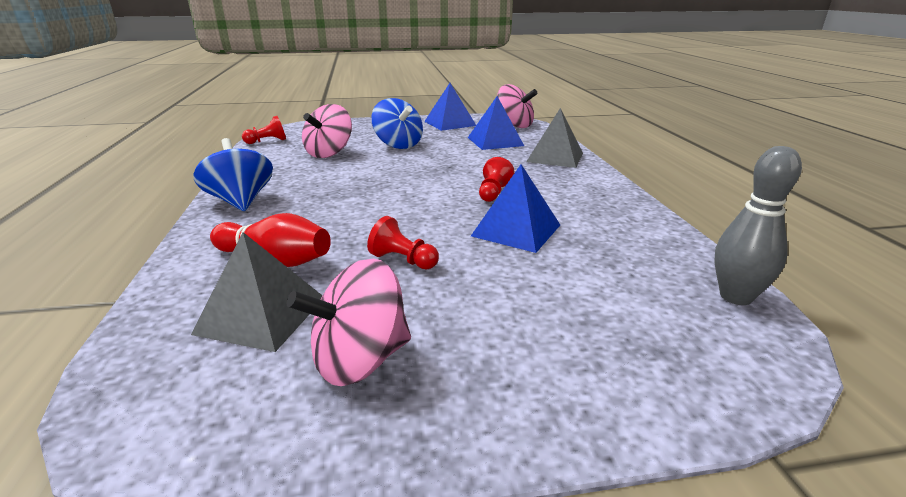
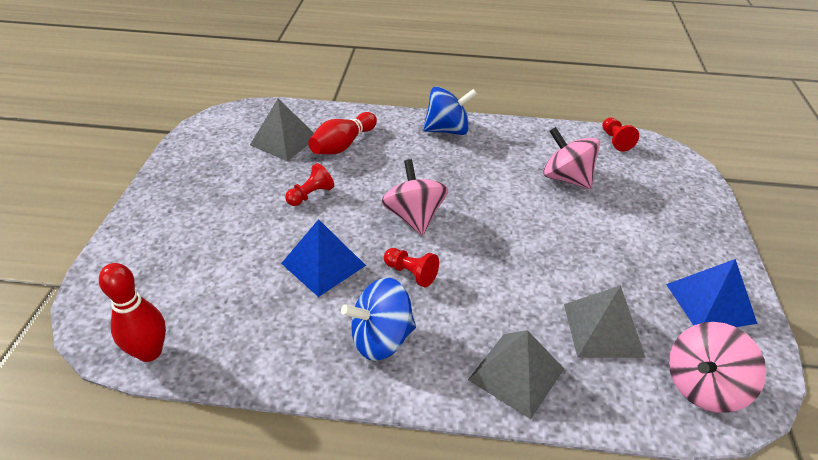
camera: 105 degrees right, 15 degrees up
pink spinning top [287,259,411,386] -> pink spinning top moved to [381,159,448,236]
blue spinning top [372,98,423,149] -> blue spinning top moved to [341,278,416,361]
blue pyramid [468,96,524,150] -> grey pyramid [564,285,646,358]
grey bowling pin [714,146,802,305] -> red bowling pin [99,263,166,362]

